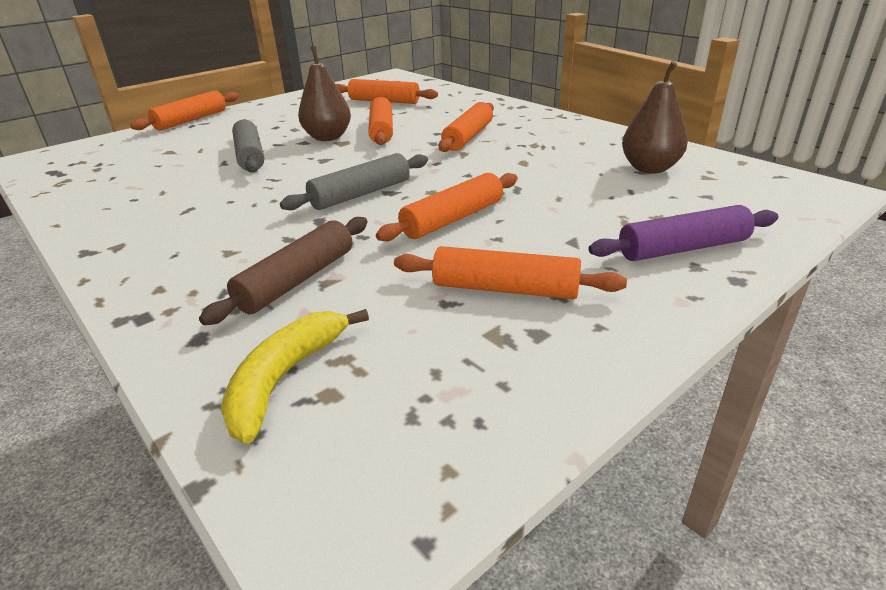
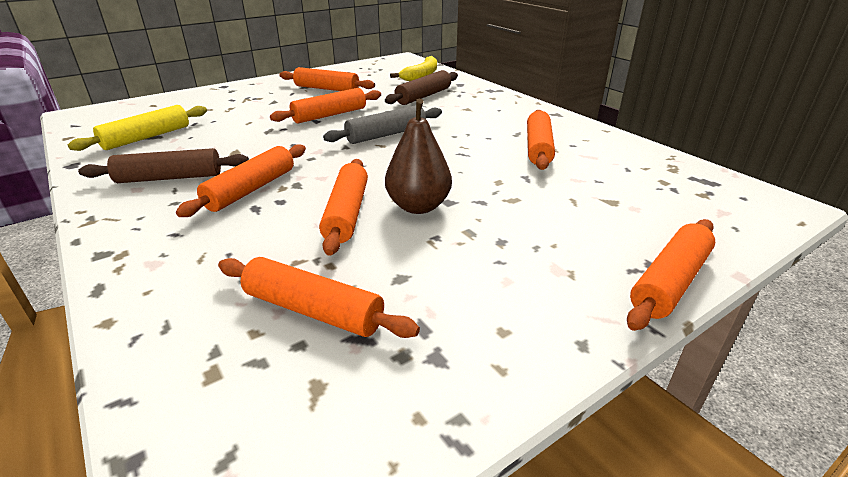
camera: 175 degrees left, 0 degrees up
grey rolling pin [232,120,264,173] -> none
purple rolling pin [589,205,778,261] -> none
brown pear [622,61,688,173] -> yellow rolling pin [68,105,207,151]
none -> brown rolling pin [78,148,249,183]
none -> orange rolling pin [527,110,555,170]

